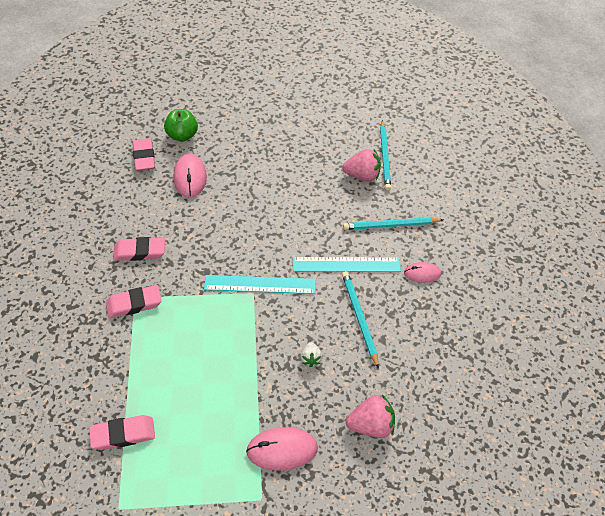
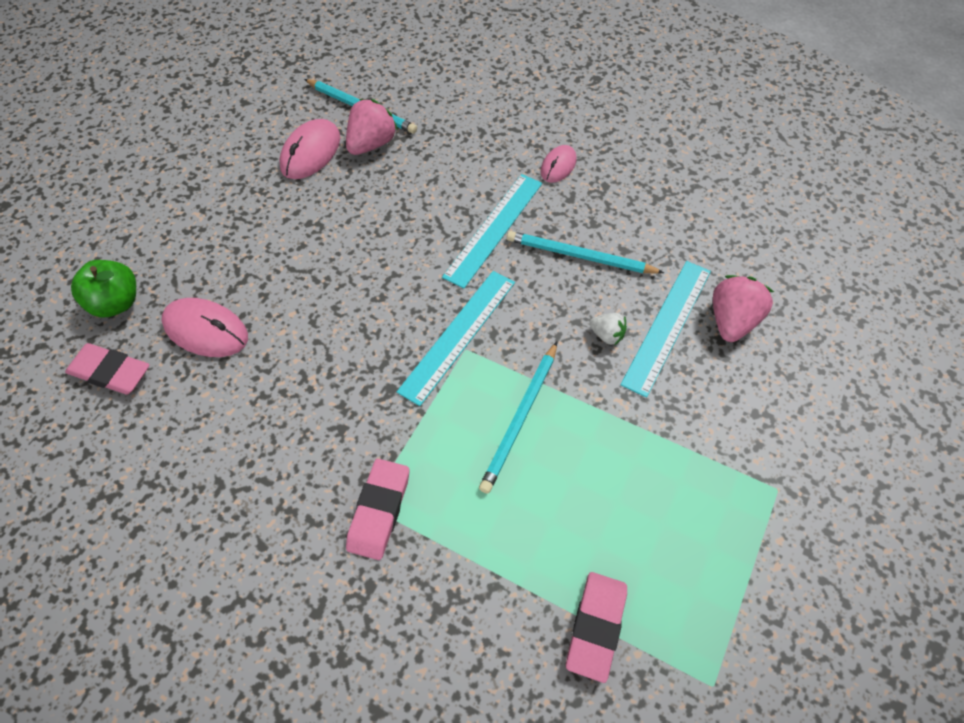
camera: 55 degrees left, 5 degrees up
pink eraser [113,237,165,261] -> none
pink mouse [246,427,318,470] -> pink mouse moved to [279,119,340,179]
turquoise pencil [343,217,443,230] -> turquoise pencil moved to [479,342,557,493]
none -> turquoise ruler [620,261,711,398]

